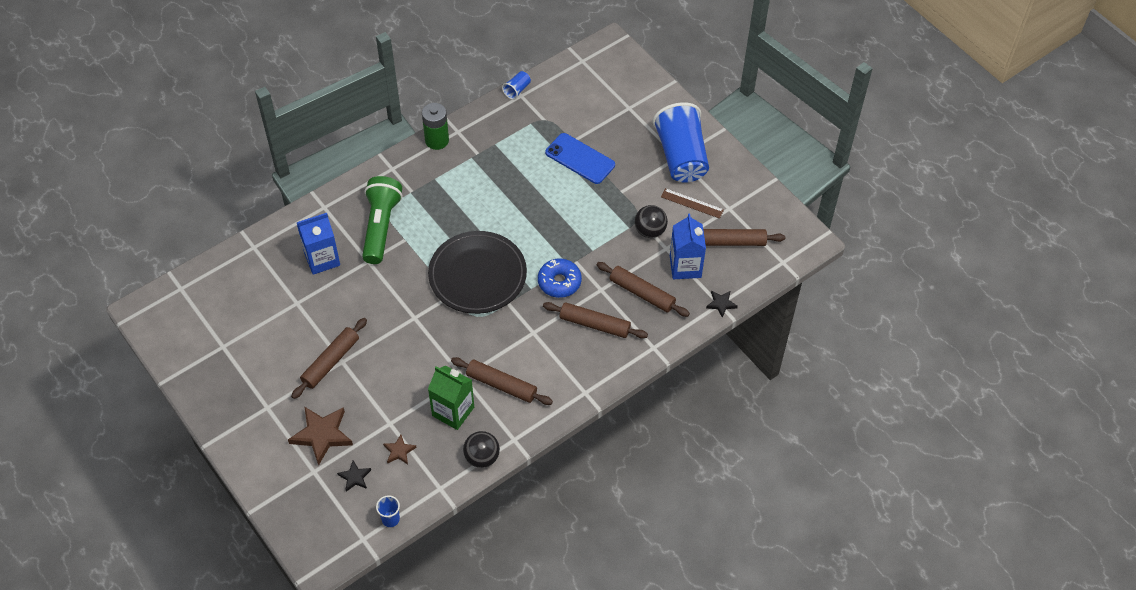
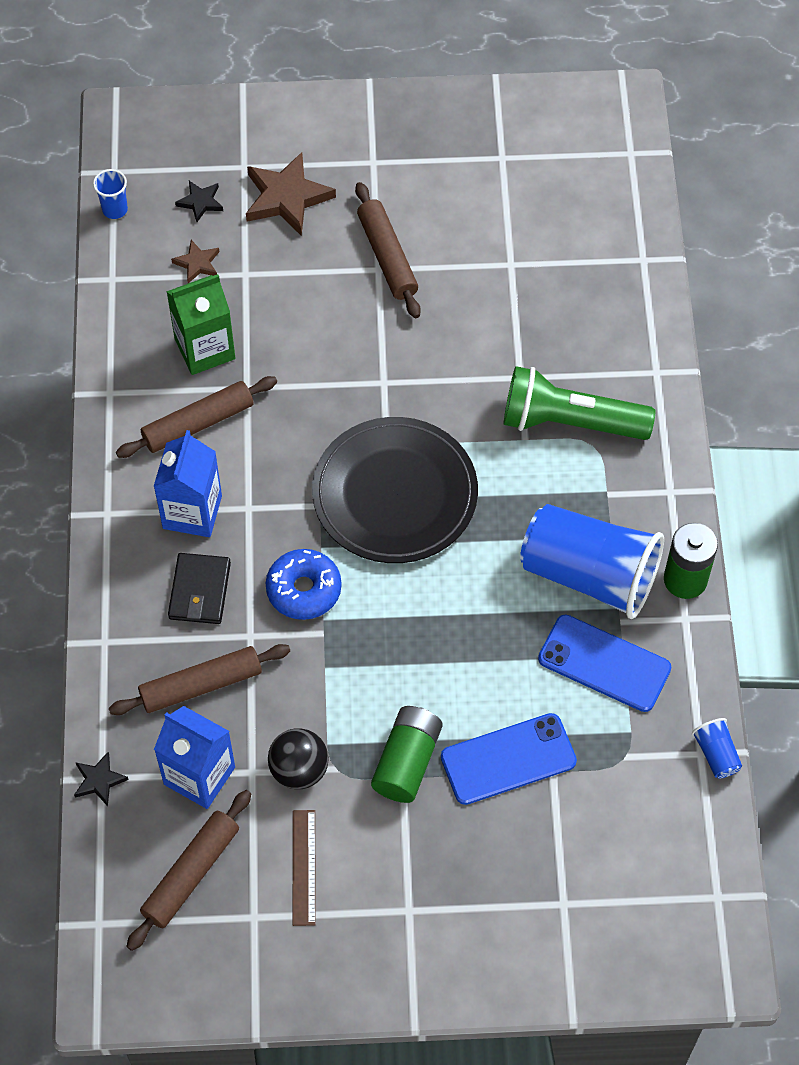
camera: 125 degrees right, 5 degrees up
blue carton [297,213,340,275] -> blue carton moved to [153,430,222,537]
green flashlight [362,176,402,264] -> green flashlight turned 150 degrees clockwise [503,366,656,440]
black ball [463,431,500,468] -> none
brown rolling pin [543,302,648,339] -> black wallet [168,553,231,624]
blue cup [652,102,709,183] -> blue cup moved to [520,504,664,619]
brown ruler [661,188,724,219] -> brown ruler turned 60 degrees counterclockwise [293,810,316,926]
none -> green battery [371,706,442,803]
none -> blue phone [538,615,671,712]

